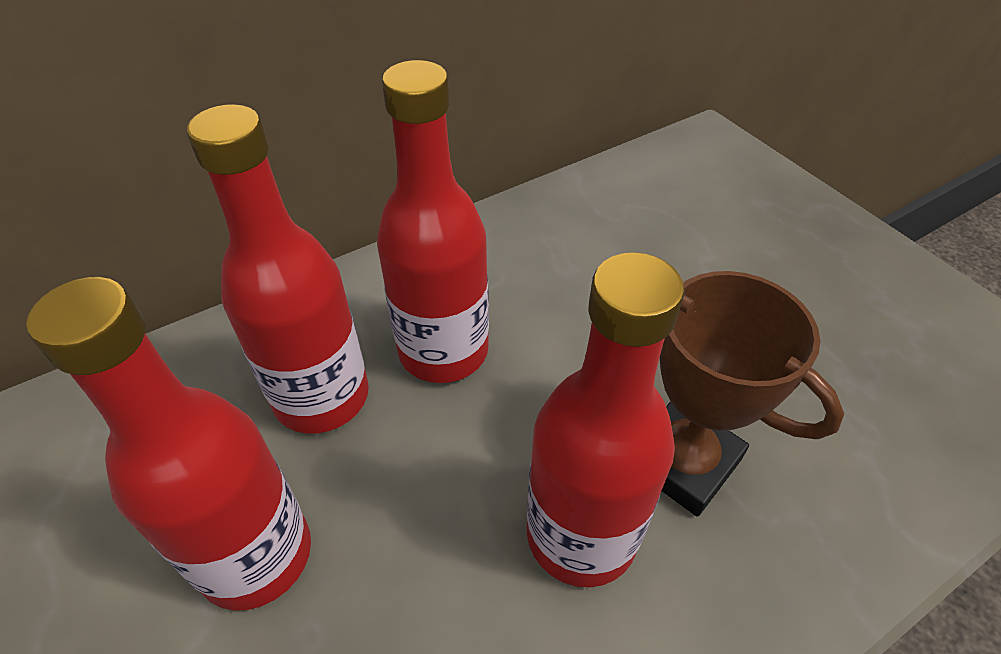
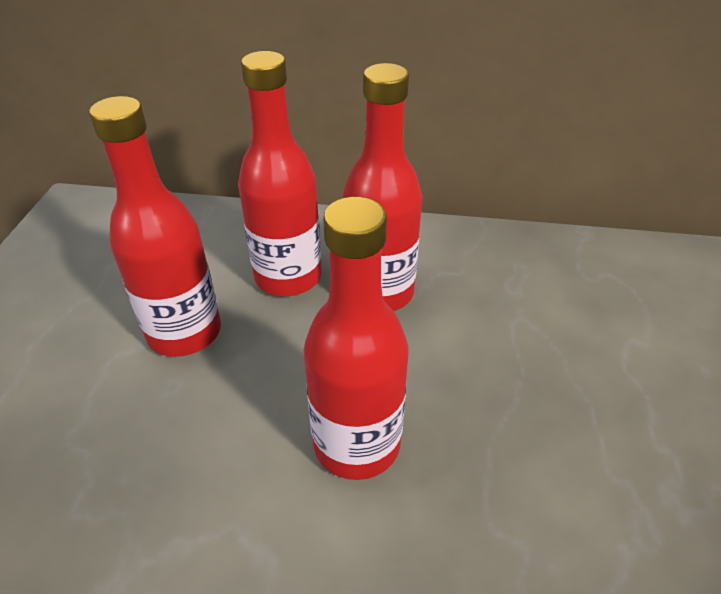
camera: 40 degrees right, 5 degrees down
brown trophy [660,271,844,517] -> none

